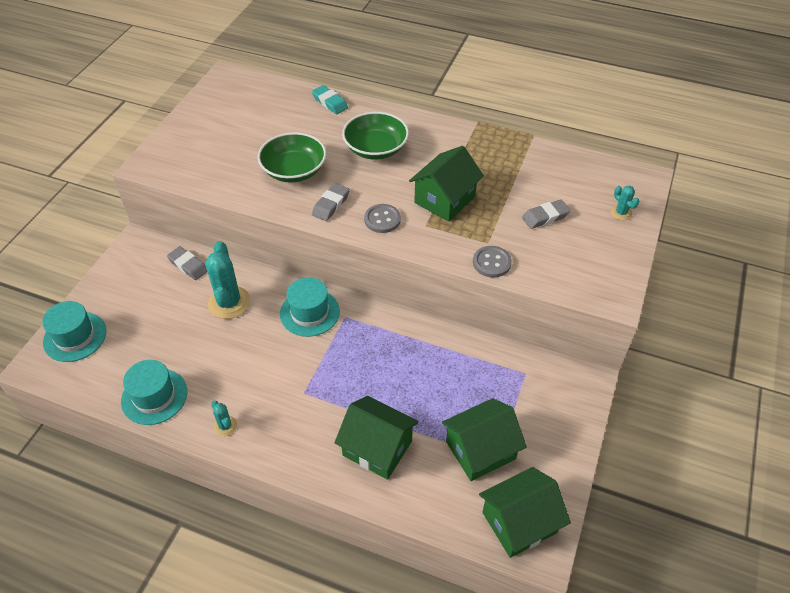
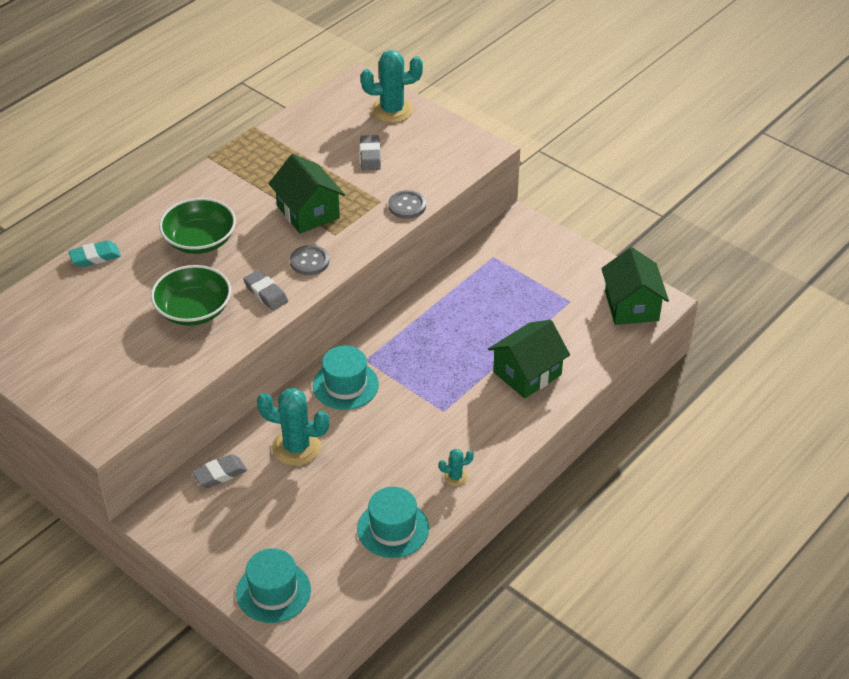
camera: 70 degrees left, 5 degrees down
green house [442,398,527,481] -> none
turquoise cactus [611,186,639,220] -> turquoise cactus [361,50,423,123], size x2.05

